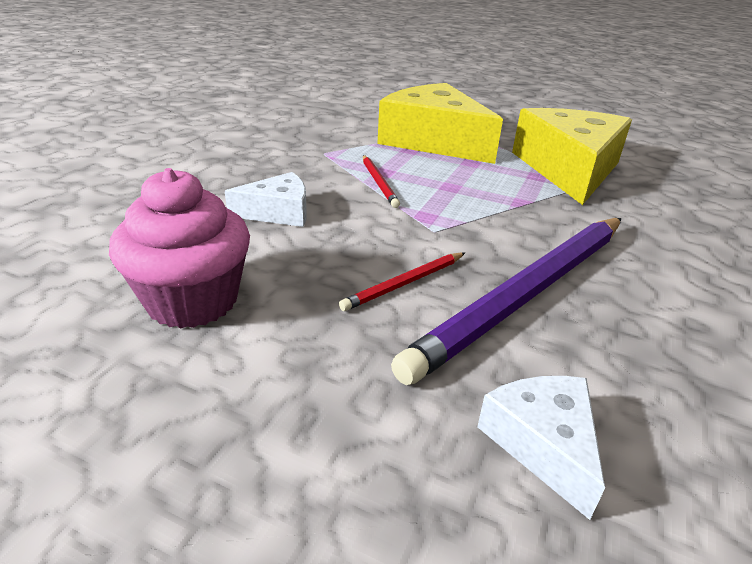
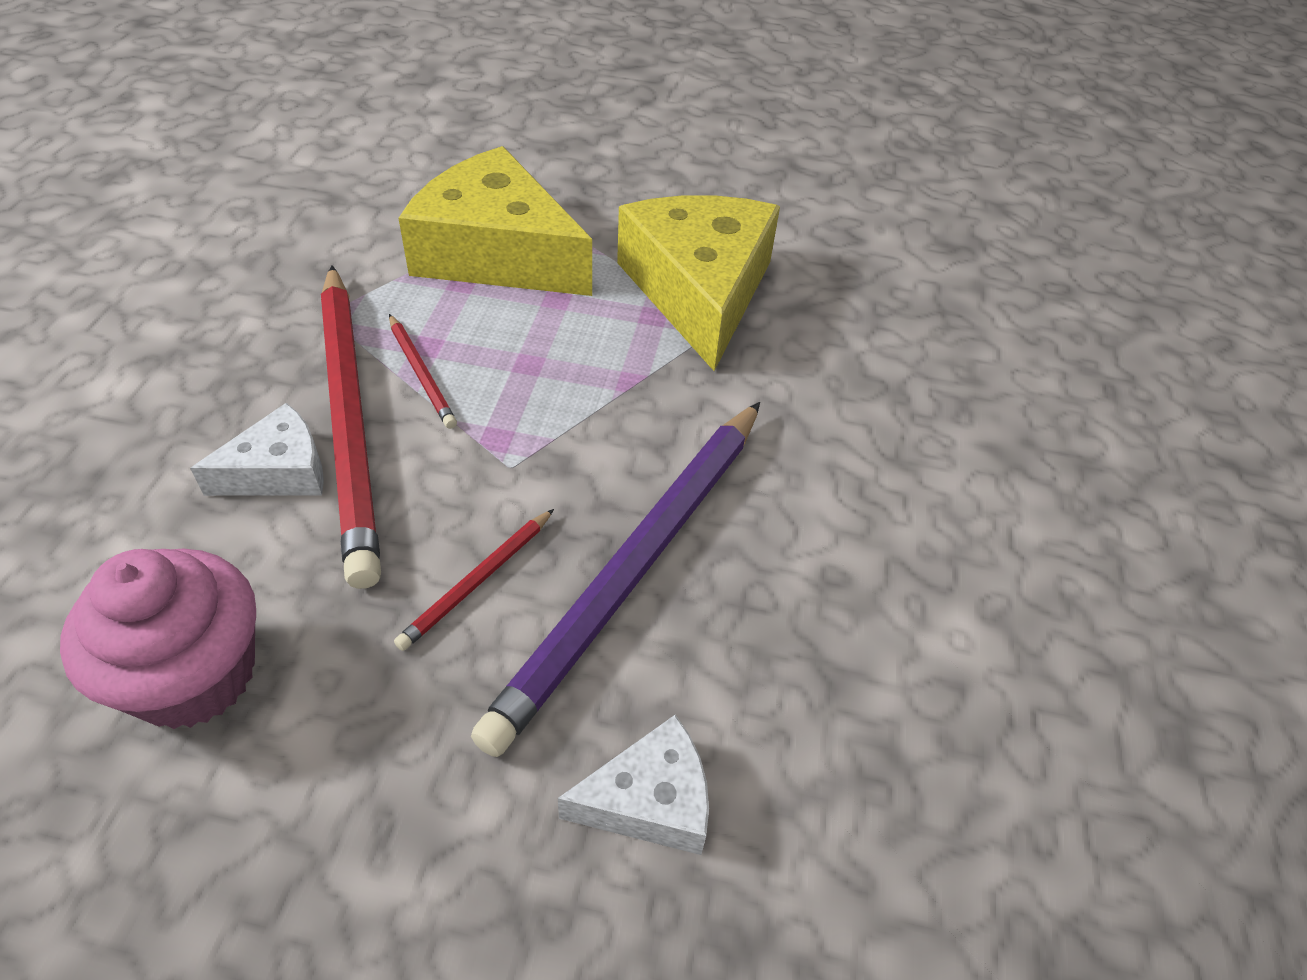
camera: 15 degrees left, 15 degrees up
white cheese [477,376,605,520] -> white cheese turned 105 degrees clockwise [558,715,709,855]
none -> red pencil [321,265,381,589]

